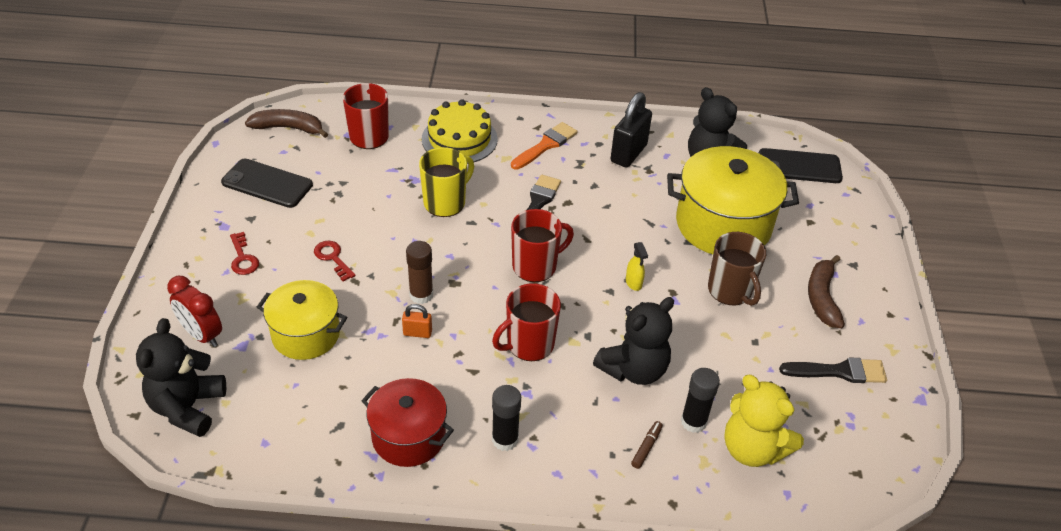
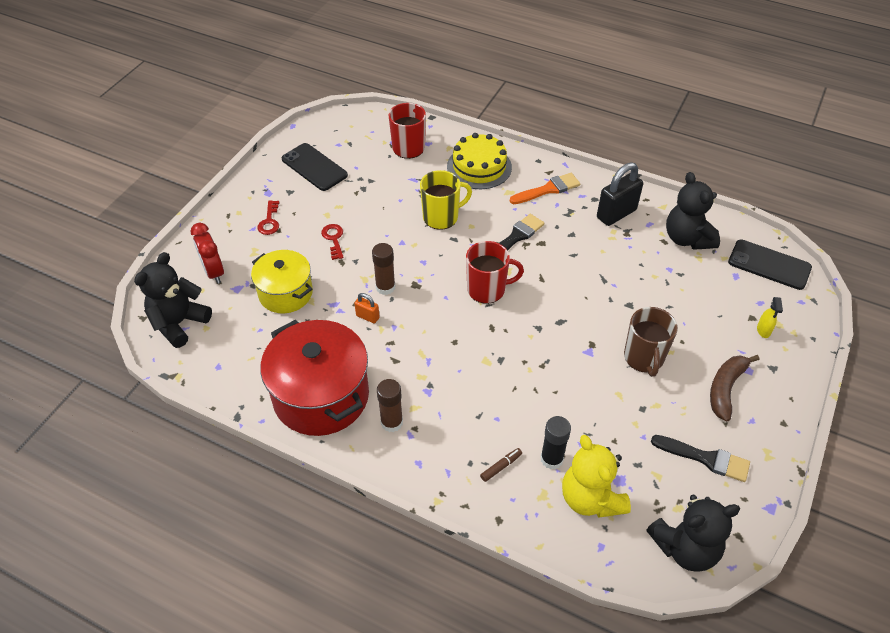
camera: 25 degrees right, 5 degrees up
brown banana [245,109,328,138] -> none
red pot [361,378,454,467] -> red pot [260,320,369,436], size x1.61
red mug [492,283,561,361] -> none
black glue stick [492,385,521,451] -> brown glue stick [377,379,403,432]
black teddy bear [593,297,674,385] -> black teddy bear moved to [647,495,740,572]
yellow spray bottle [626,242,648,291] -> yellow spray bottle moved to [757,297,783,338]
yellow pot [667,146,799,254] -> none

